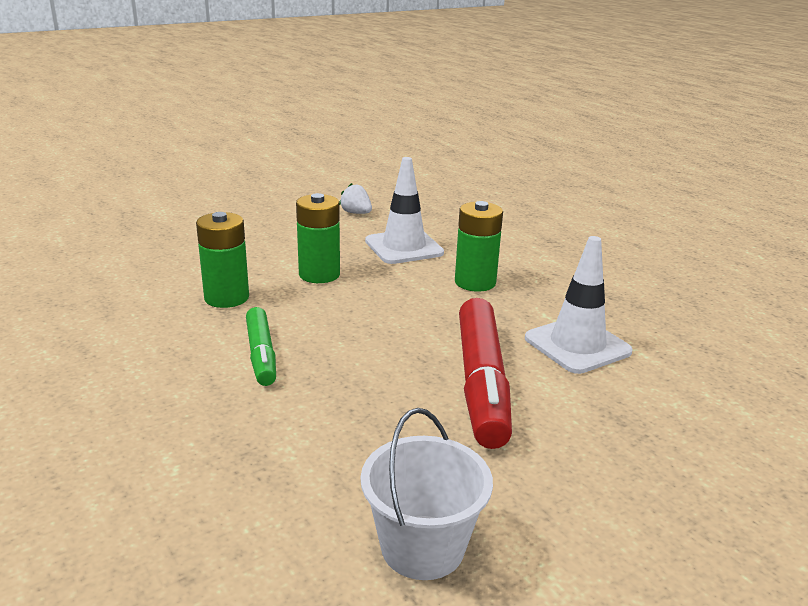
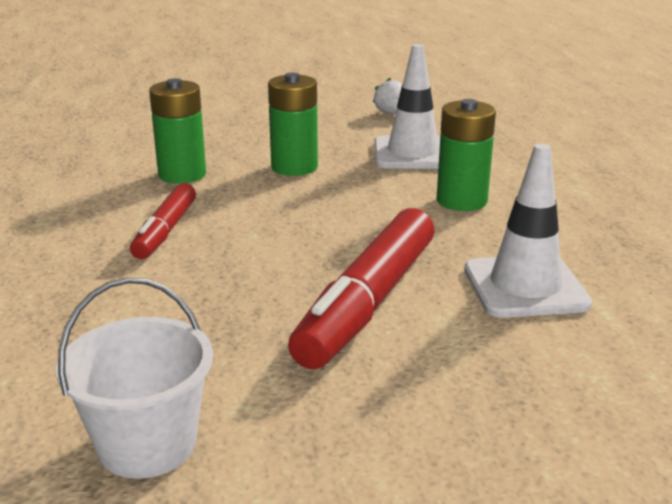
camera: 25 degrees right, 0 degrees up
green marker [246,307,276,386] -> red marker [130,183,196,259]

